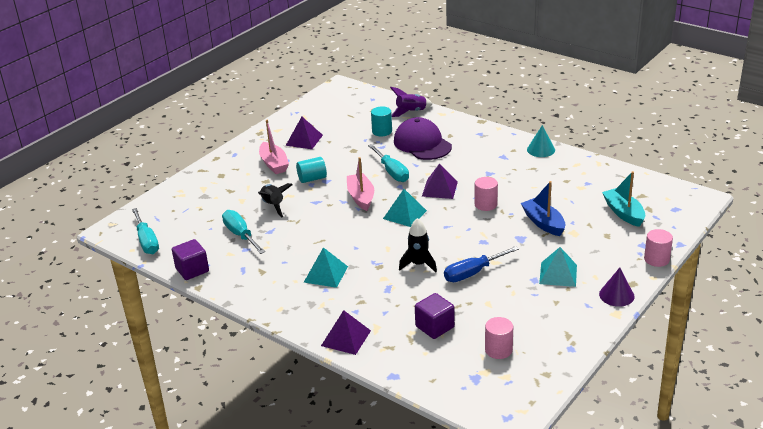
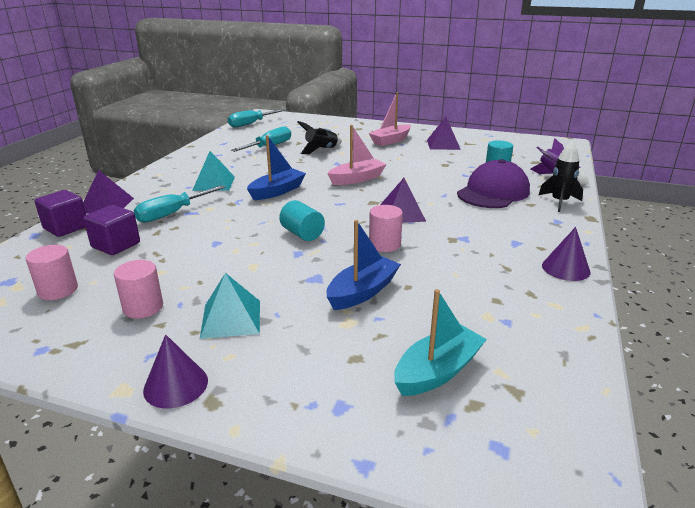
camera: 70 degrees right, 5 degrees down
purple cube [172,239,209,280] -> purple cube moved to [35,190,86,237]
turquoise cylinder [296,157,327,183] -> turquoise cylinder moved to [279,200,325,241]
turquoise screwdriver [368,144,409,182] -> turquoise screwdriver moved to [134,185,225,223]
turquoise pyramid [383,189,427,227] -> none
black rocket [399,218,437,273] -> black rocket moved to [539,141,583,212]
blue screwdriver [444,246,519,282] -> none
turquoise cone [527,125,555,157] -> purple cone [542,227,590,281]
pink cylinder [644,229,673,267] -> pink cylinder moved to [114,260,163,319]
none -> blue boat [247,135,306,200]

